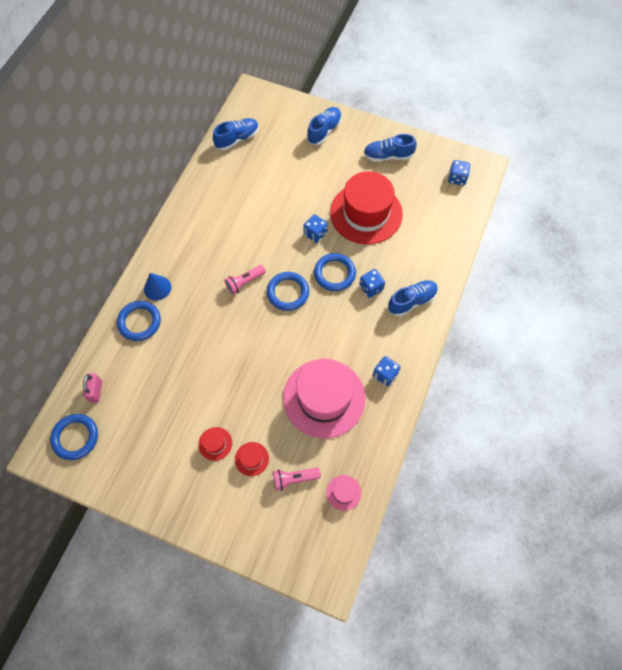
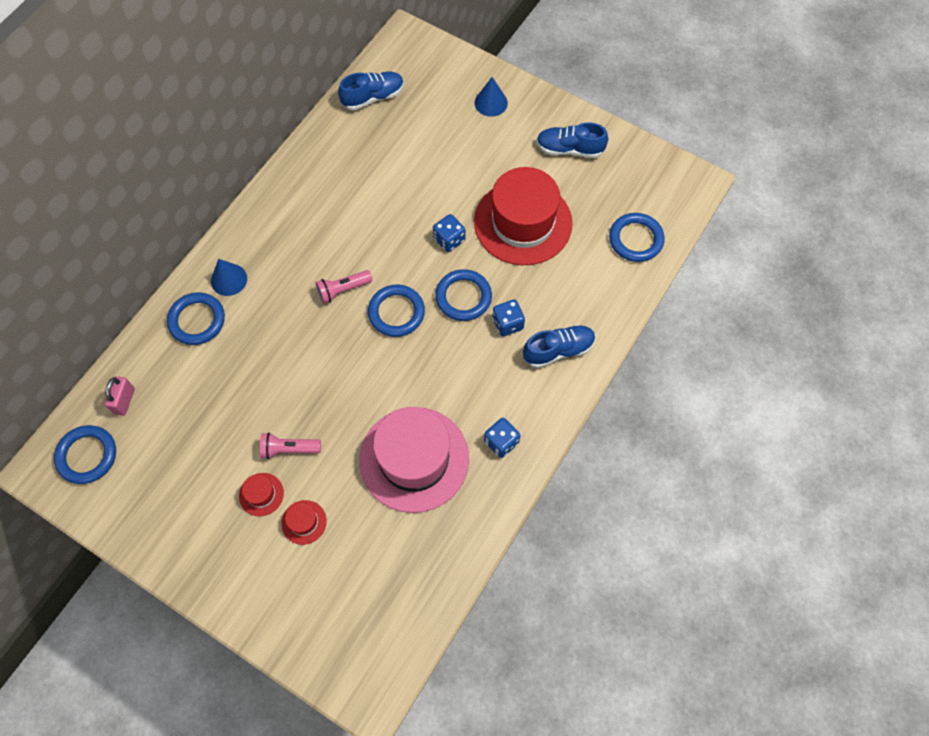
camera: 10 degrees right, 0 degrees up
pink flashlight [273,468,321,491] -> pink flashlight moved to [260,433,321,459]
blue shoe [307,107,342,145] -> blue cone [475,77,508,117]
pink hat [326,475,361,511] -> none
blue dice [448,160,470,186] -> none
none -> blue ring [609,213,665,262]

